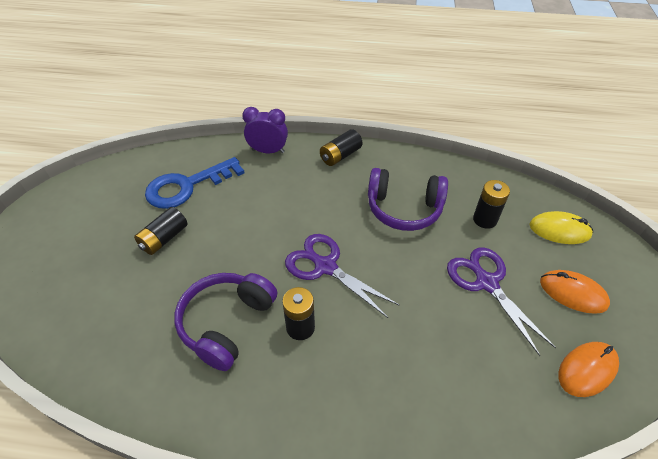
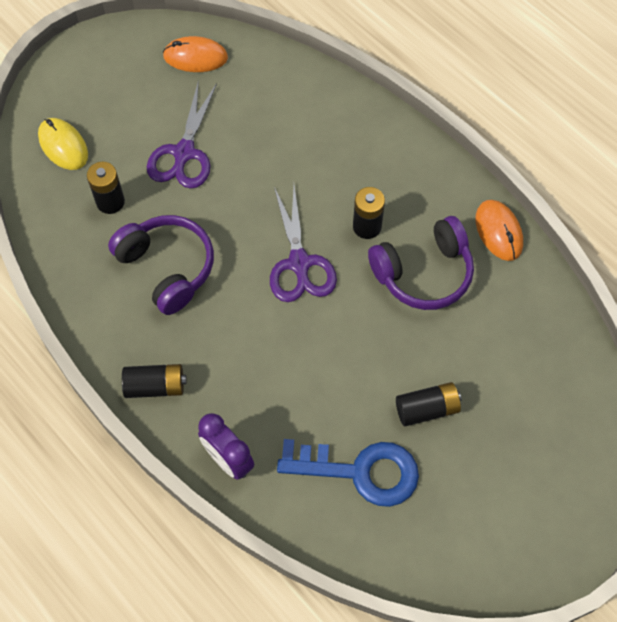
camera: 140 degrees left, 15 degrees up
orange mouse [540,270,610,314] -> orange mouse moved to [476,200,523,261]

